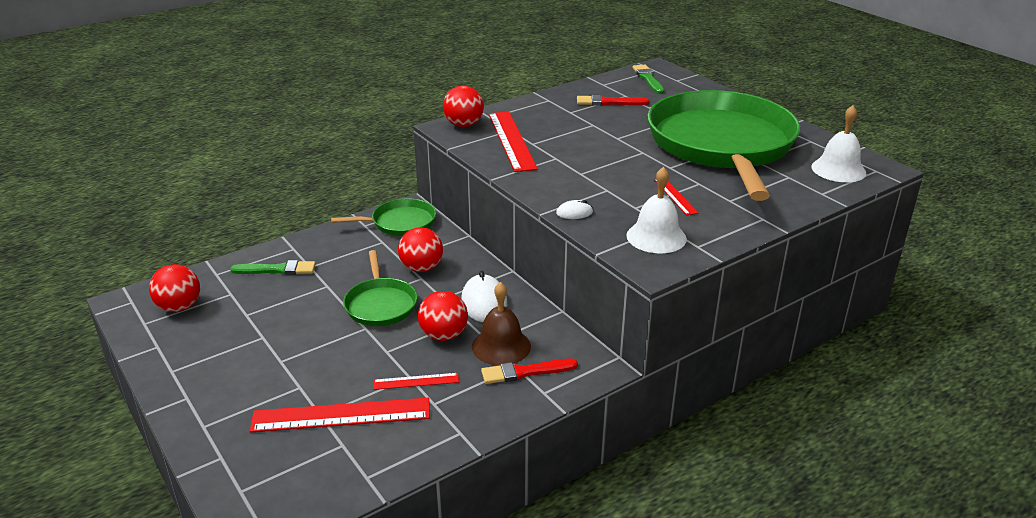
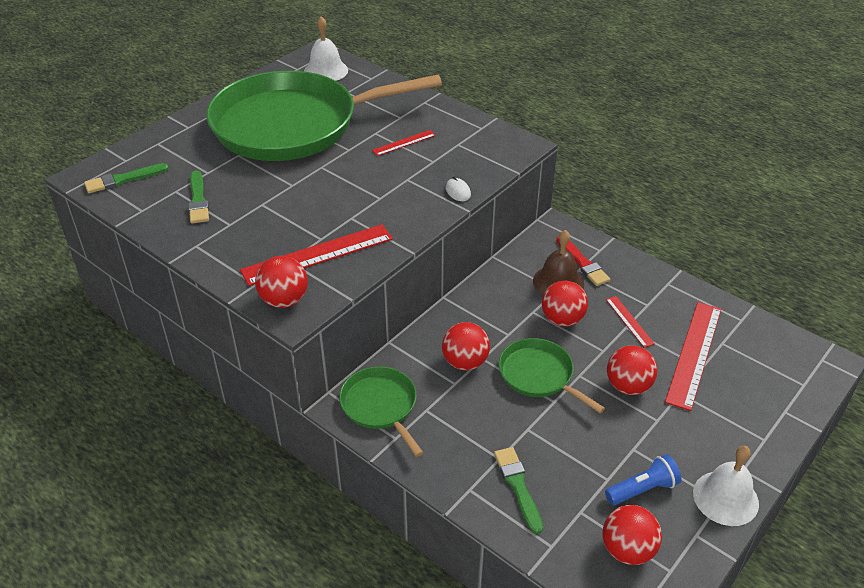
camera: 105 degrees left, 10 degrees up
red ruler [250,398,430,432] -> red ruler turned 45 degrees clockwise [665,302,721,411]
green pan [343,250,417,326] -> green pan turned 105 degrees counterclockwise [499,338,605,413]
white mouse [461,271,507,323] -> none
red brush [577,95,649,106] -> green brush [188,170,209,224]
white bell [626,167,687,253] -> white bell moved to [693,446,759,526]
none -> blue flashlight [605,454,682,505]
none -> red ball [607,345,657,395]

